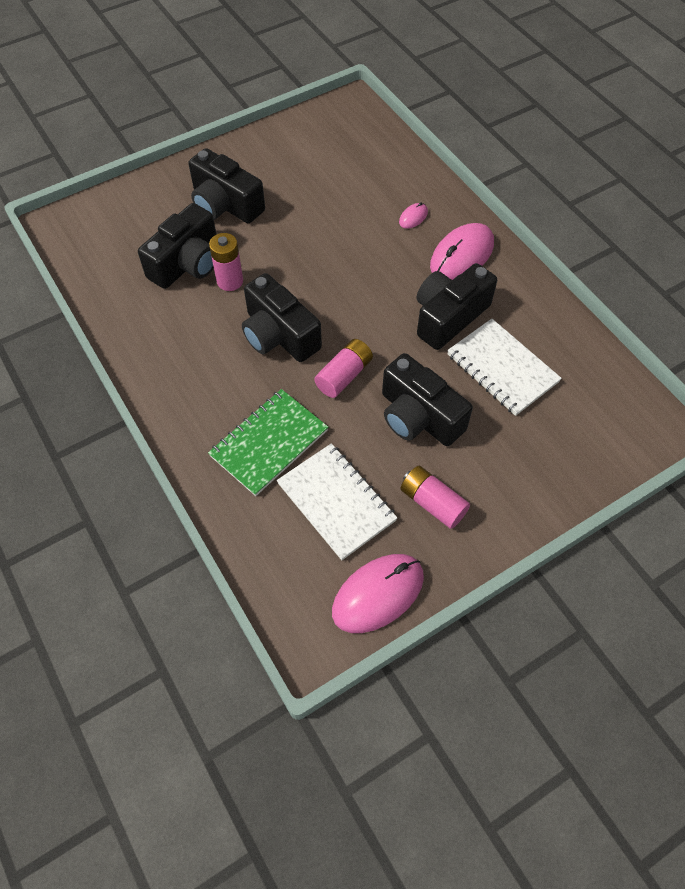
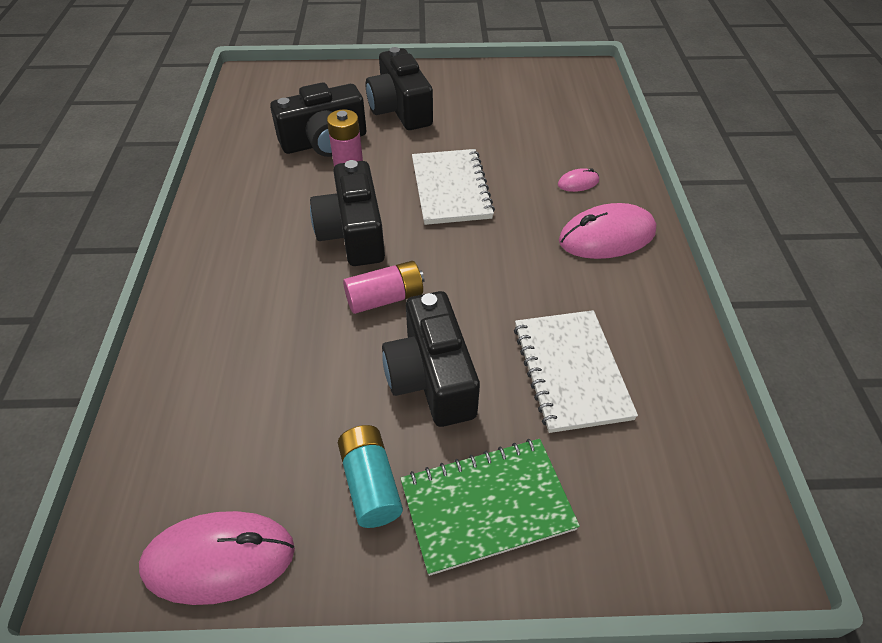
camera: 30 degrees right, 10 degrees down
green notebook [208,389,328,496] -> green notebook moved to [400,439,580,576]
white notebook [277,443,397,560] -> white notebook moved to [412,149,495,225]
pink battery [400,466,470,529] -> turquoise battery [338,425,403,528]
black camera [417,263,497,350] -> none

